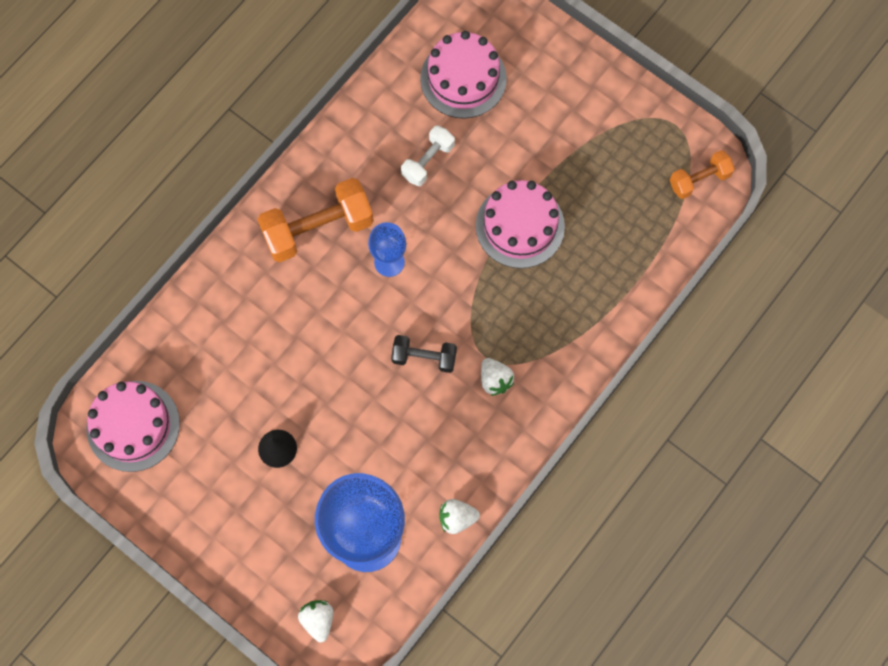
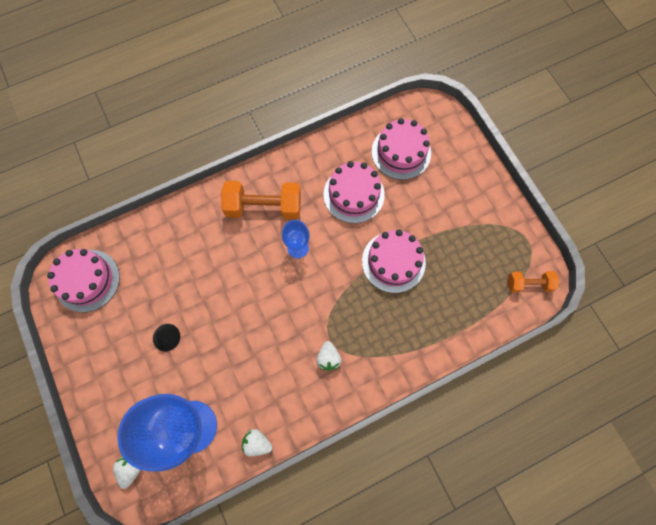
camera: 25 degrees right, 0 degrees up
black dumbbell [391,335,457,373] -> none
white dumbbell [401,126,455,186] -> pink cake [323,161,385,223]

